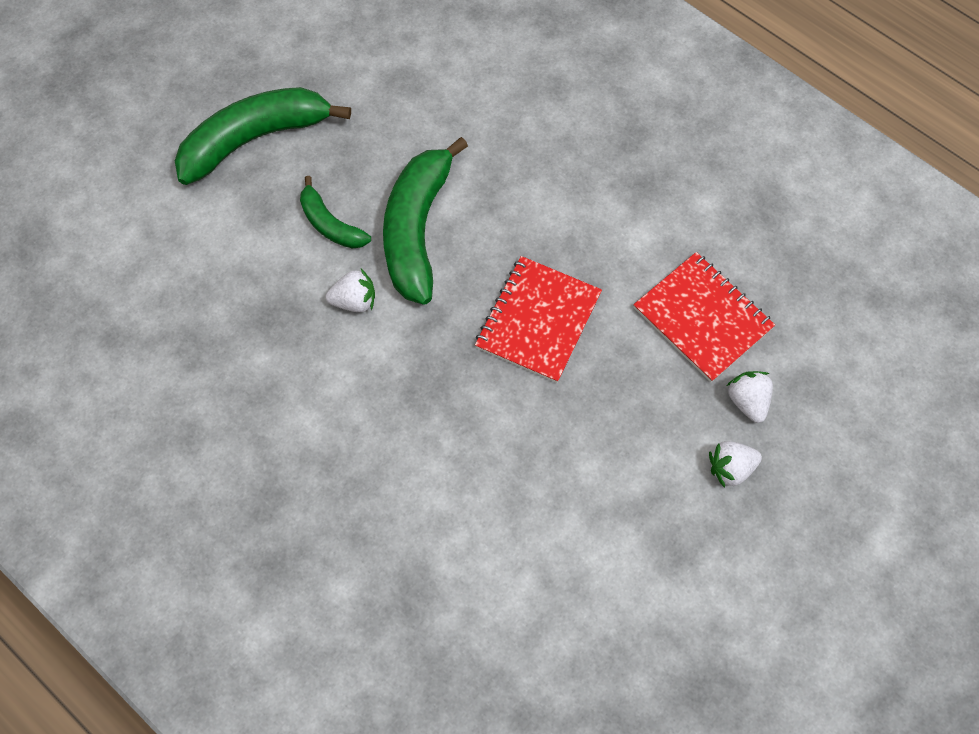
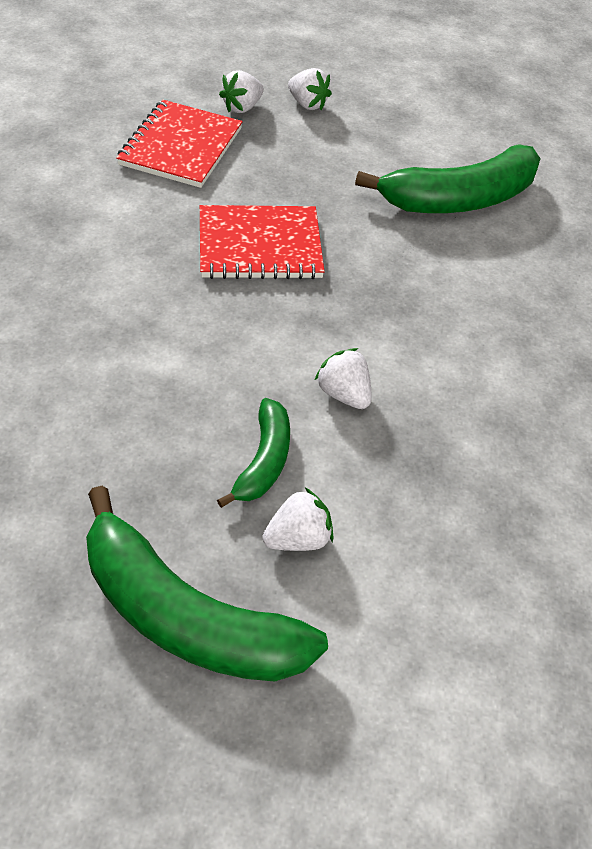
camera: 125 degrees left, 15 degrees down
green banana [383,137,468,305] -> green banana moved to [355,144,541,213]
none -> white strawberry [263,487,333,551]

